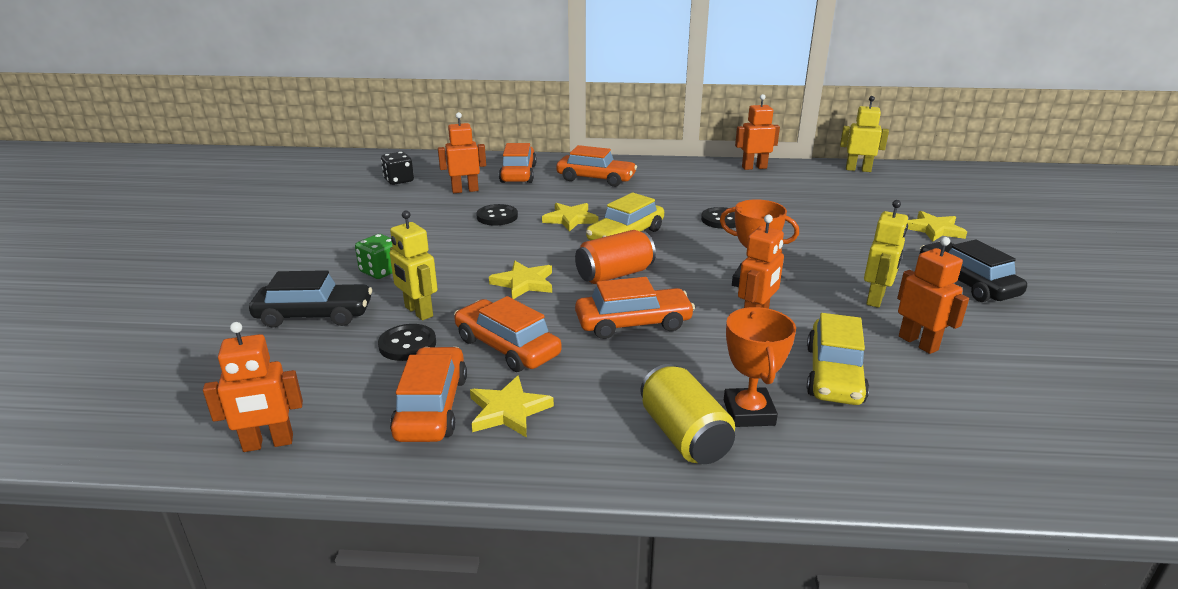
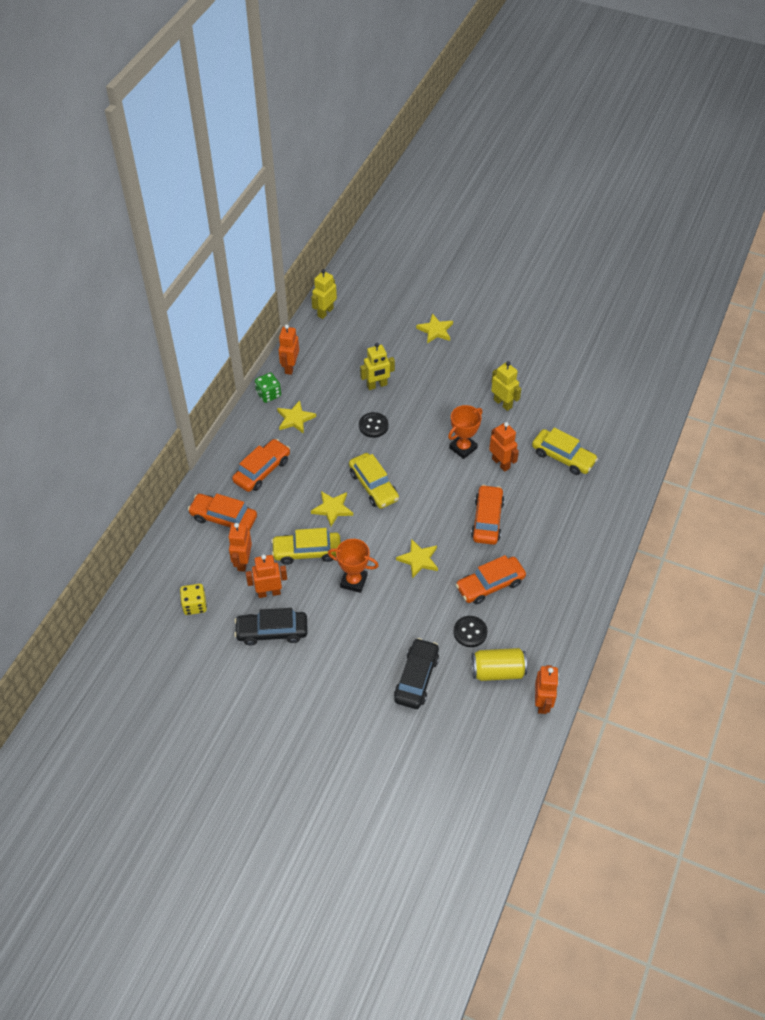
camera: 70 degrees left, 25 degrees up
green dice [355,234,393,279] -> green dice moved to [255,372,281,403]
black dice [381,152,414,185] -> yellow dice [180,584,207,615]
yellow robot [390,211,437,320] -> yellow robot moved to [360,343,395,390]
orange car [390,347,467,442] -> none
yellow star [470,375,554,438] -> yellow star moved to [277,400,316,434]
black button [476,204,518,226] -> yellow car [271,528,341,565]
orange can [575,230,656,284] -> none
yellow can [640,364,735,464] -> yellow can moved to [471,648,527,681]
orange trophy [724,307,796,427] -> orange trophy moved to [328,539,379,593]
orange robot [897,237,969,354] -> orange robot moved to [246,554,287,598]
black car [920,239,1027,302] -> black car moved to [234,608,308,646]

